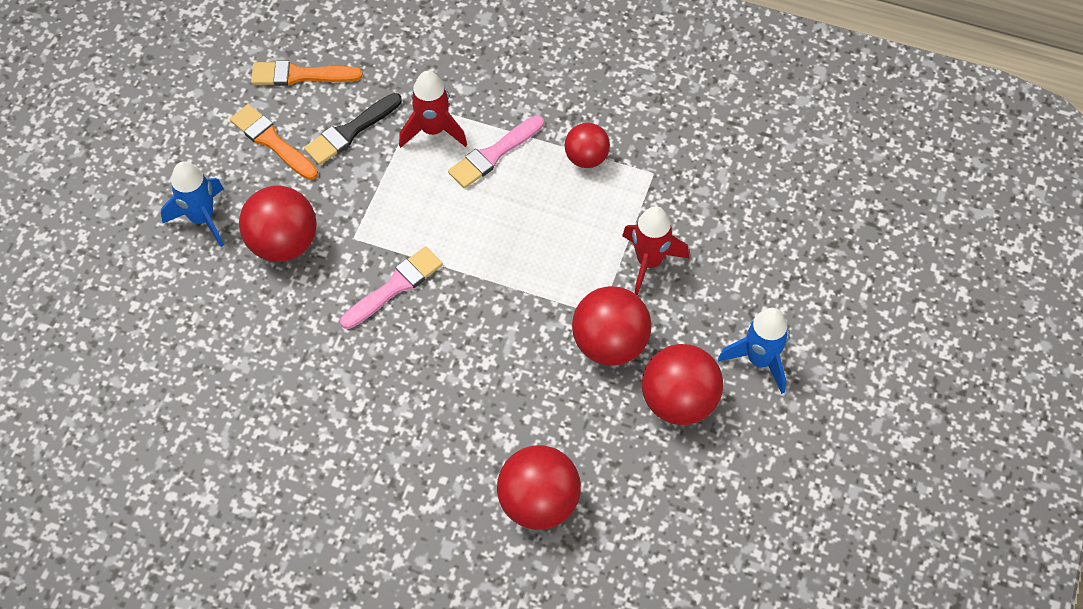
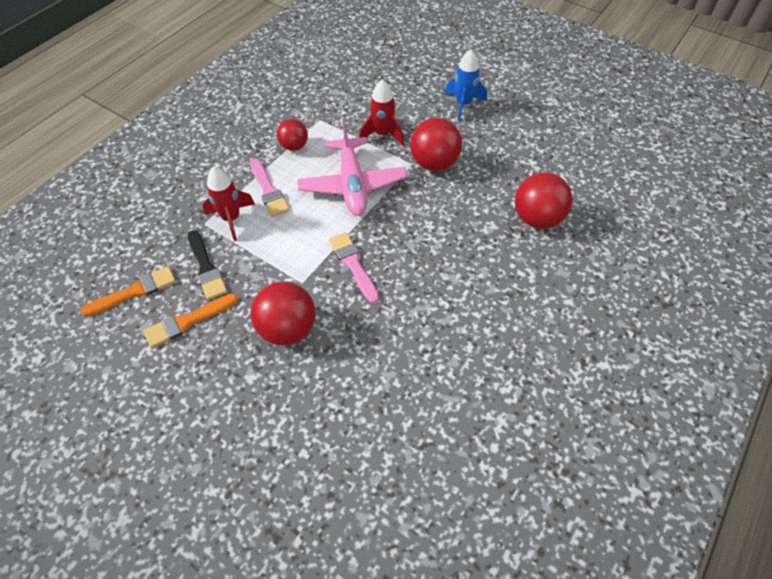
camera: 75 degrees left, 5 degrees down
blue rocket [161,161,224,247] -> none
orange brush [251,61,363,86] -> orange brush turned 135 degrees counterclockwise [81,266,176,317]
red ball [642,344,723,425] -> none
none -> pink plane [297,119,407,216]

